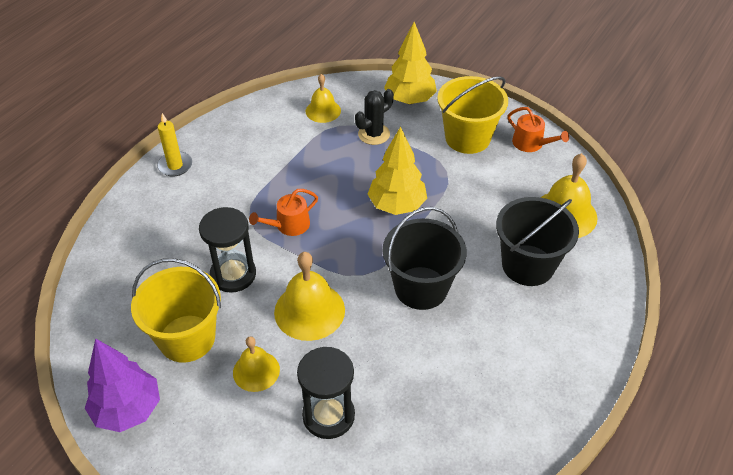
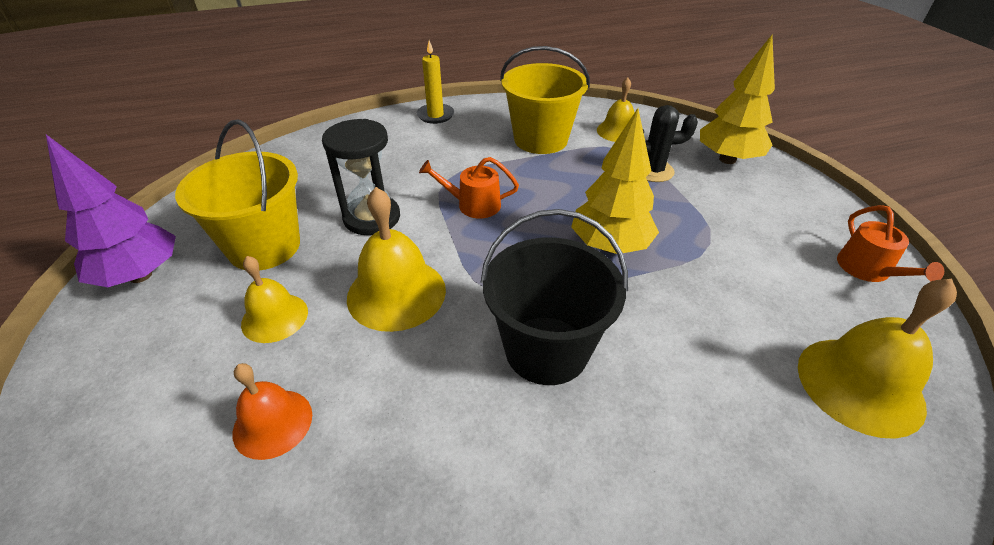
camera: 40 degrees right, 5 degrees down
black hourglass [297,347,355,439] -> orange bell [233,363,312,460]
yellow bucket [437,76,508,154] -> yellow bucket moved to [500,46,590,154]
black bucket [496,197,579,286] -> none

